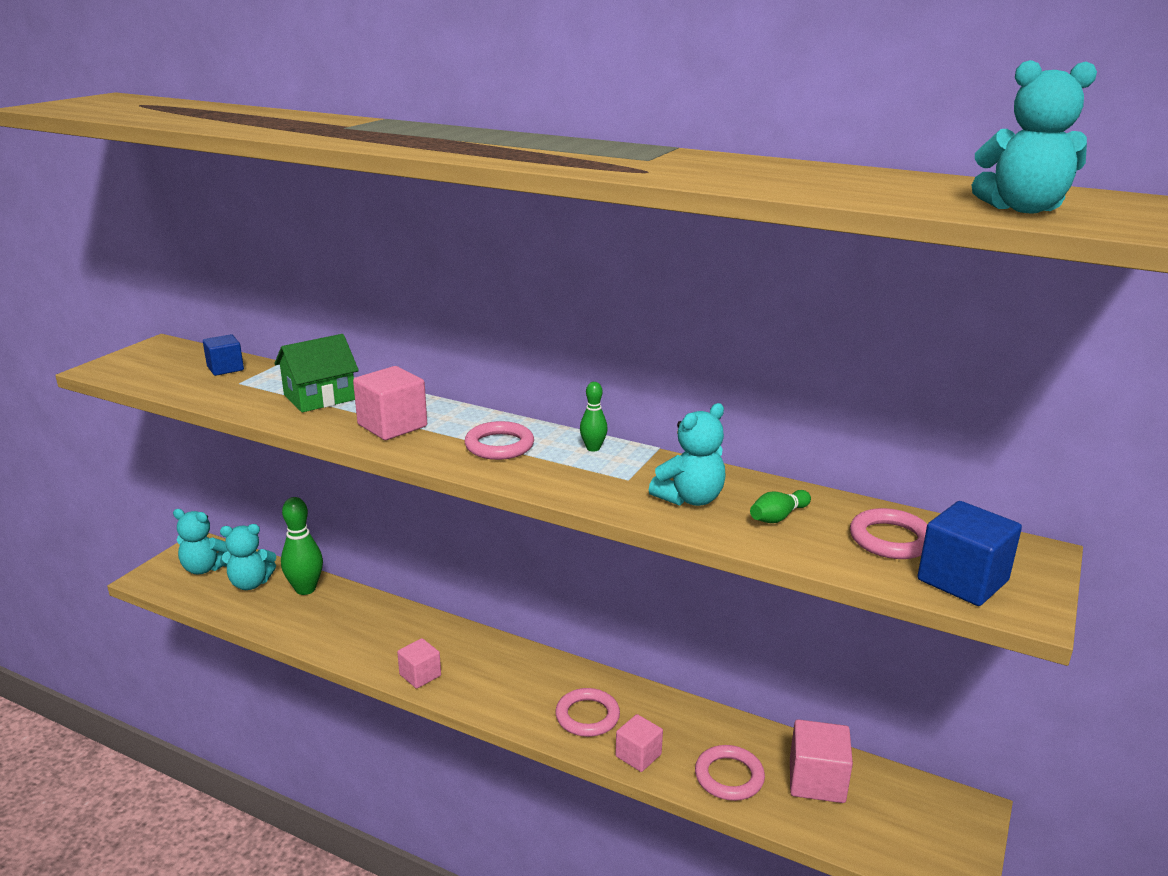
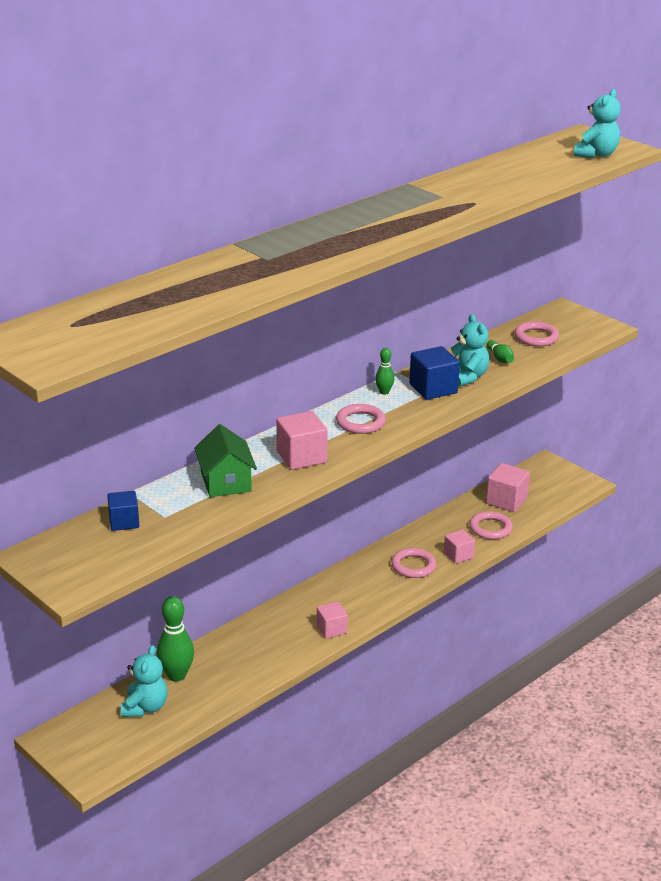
camera: 70 degrees left, 5 degrees up
turquoise teddy bear [173,509,228,574] -> none
blue cube [917,501,1022,606] -> blue cube moved to [409,346,460,400]

